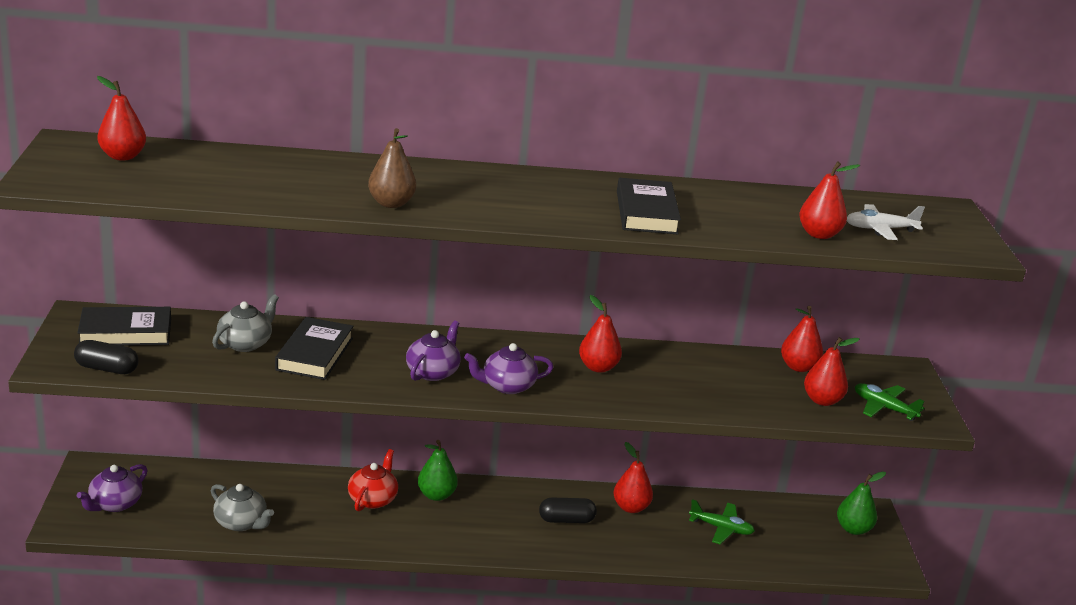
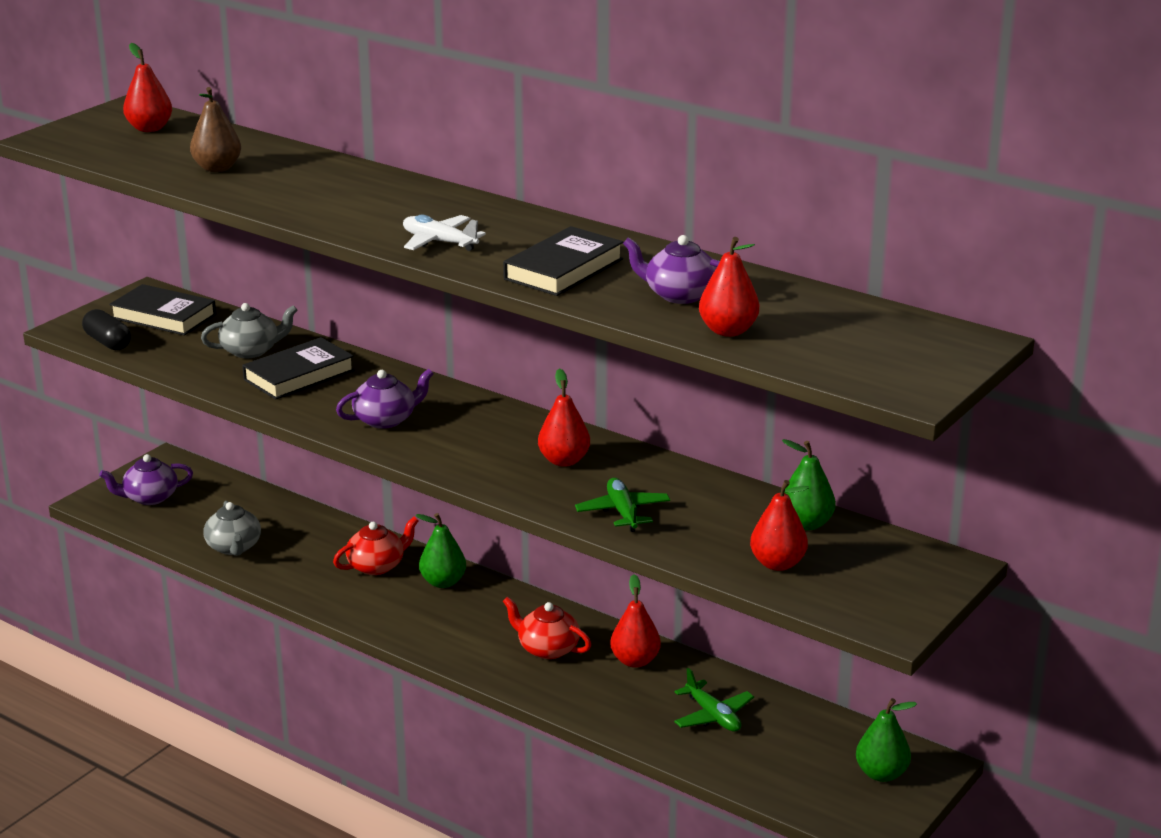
camera: 40 degrees right, 0 degrees up
brown pear [368,128,416,208] -> brown pear moved to [190,87,241,172]
purple teapot [464,343,553,394] -> purple teapot moved to [623,235,720,304]
black capsule [539,498,597,523] -> red teapot [503,596,591,659]
red pear [781,306,823,372] -> green pear [782,439,836,531]
white plane [847,204,925,240] -> white plane moved to [403,215,486,251]
green plane [855,383,925,421] -> green plane moved to [575,478,670,532]

